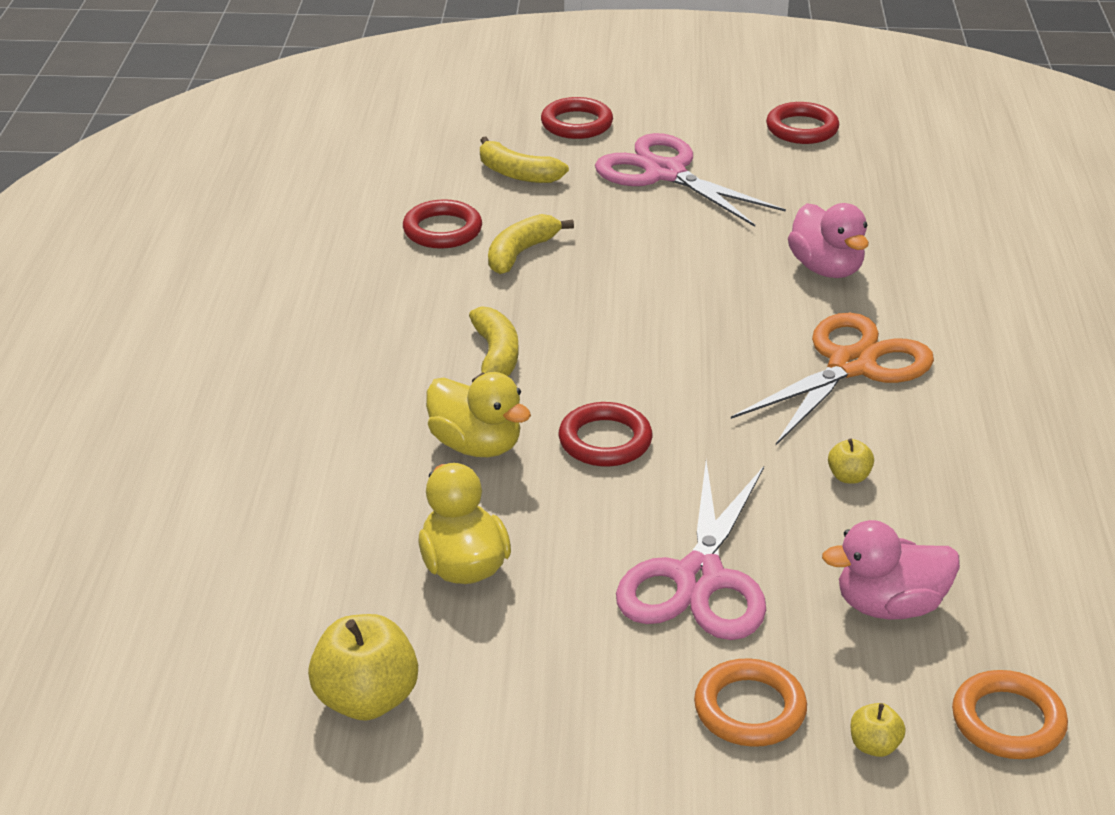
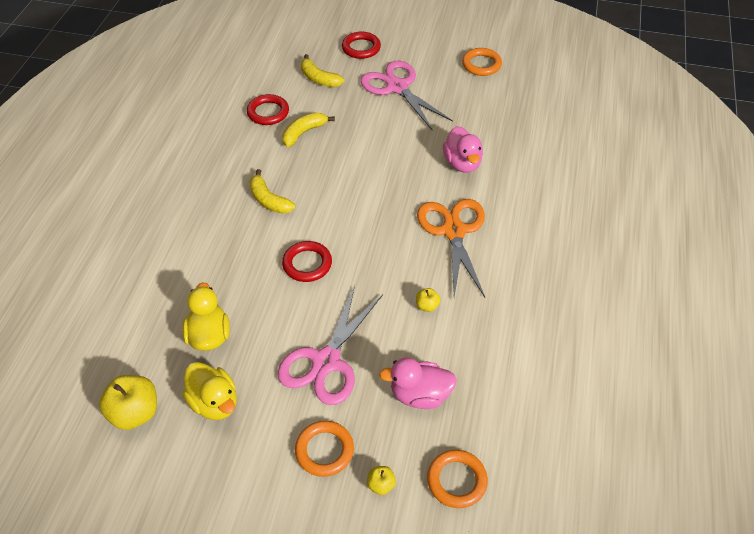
camera: 10 degrees right, 15 degrees up
yellow duck [426,372,531,457] -> yellow duck moved to [182,362,237,420]
yellow banana [469,306,519,383] -> yellow banana turned 135 degrees clockwise [250,169,295,214]
orange scissors [731,313,934,445] -> orange scissors turned 60 degrees counterclockwise [417,199,485,297]
red ring [766,102,839,144] -> orange ring [462,48,502,76]

